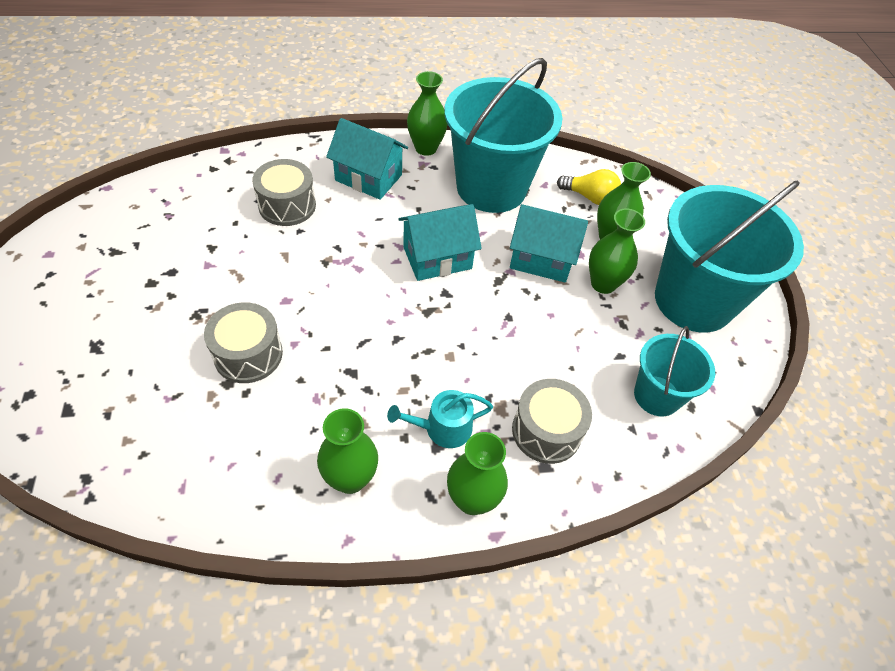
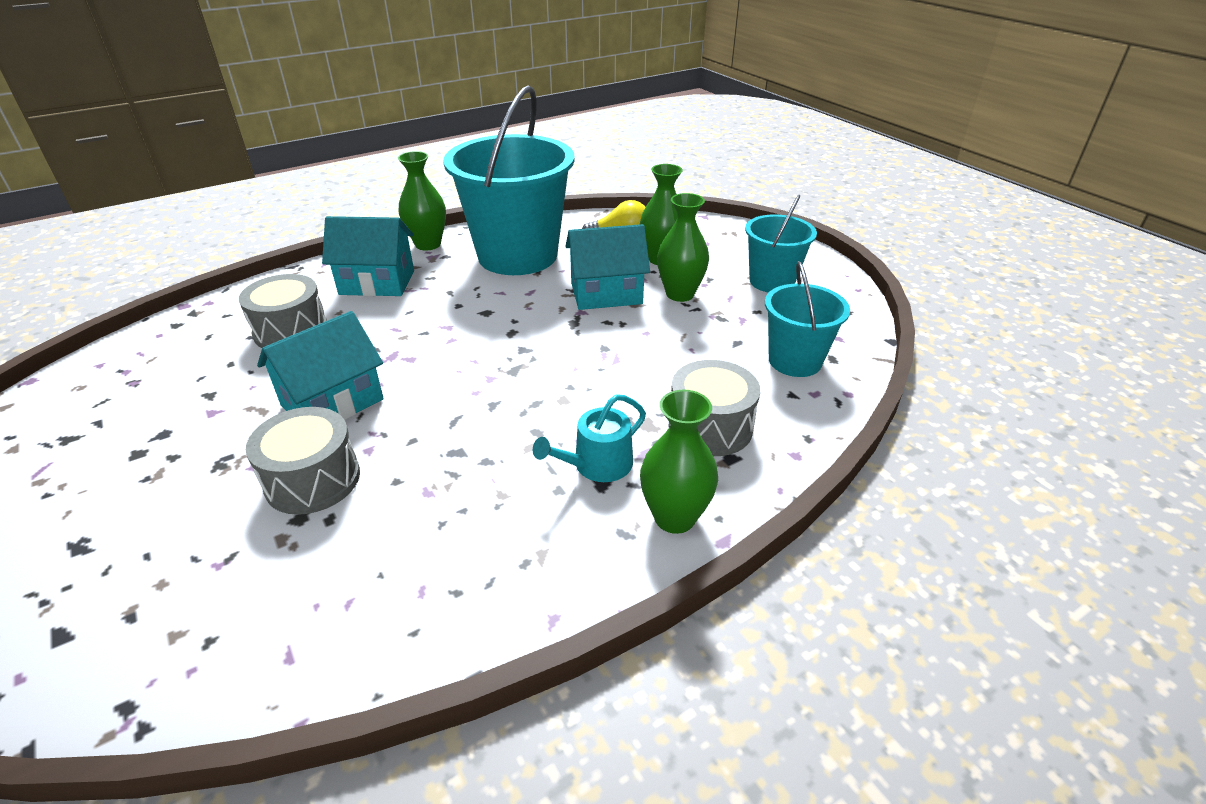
camera: 20 degrees left, 15 degrees down
green vase [317,408,378,494] -> none
turquoise house [398,204,482,281] -> turquoise house moved to [257,311,384,420]
turquoise bucket [655,180,804,333] -> turquoise bucket [745,195,817,293], size x0.53

